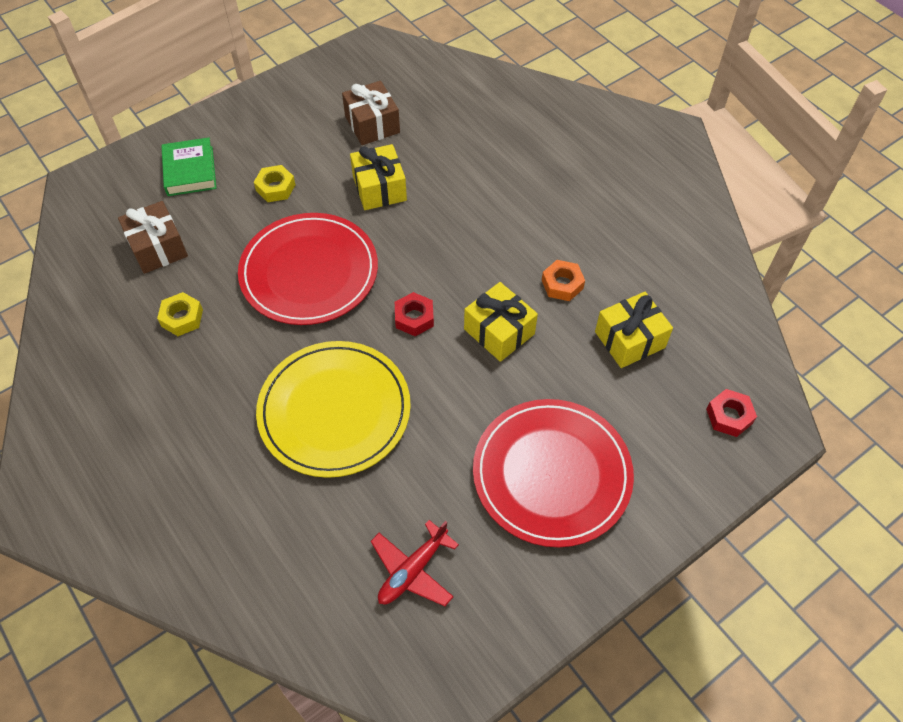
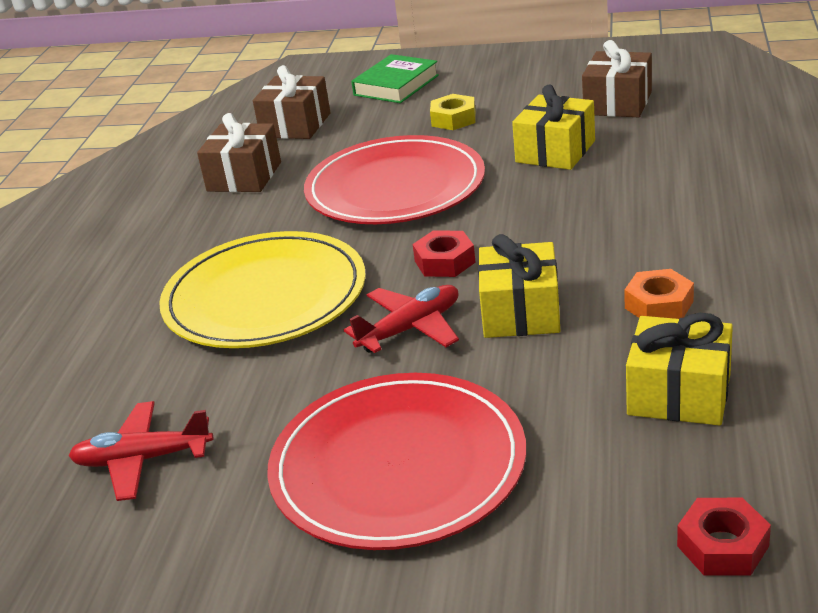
camera: 50 degrees right, 25 degrees down
yellow nut [157,292,203,336] -> brown gift [197,113,281,192]
none -> red plane [344,285,459,353]

